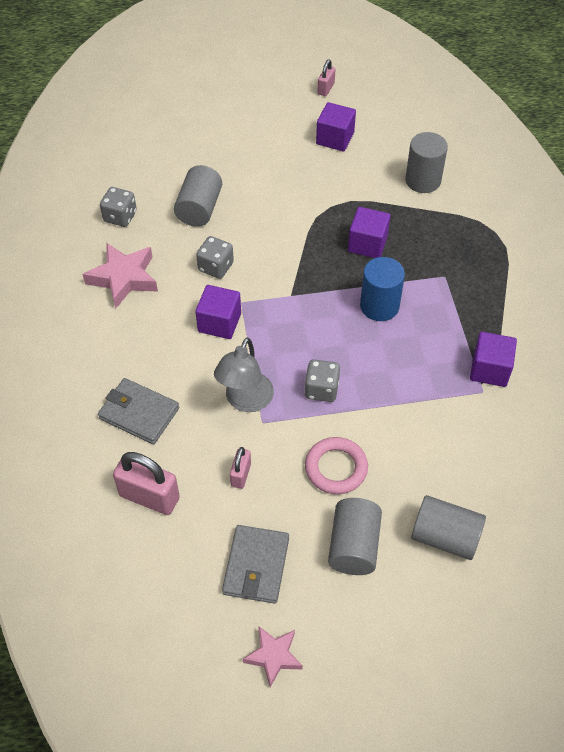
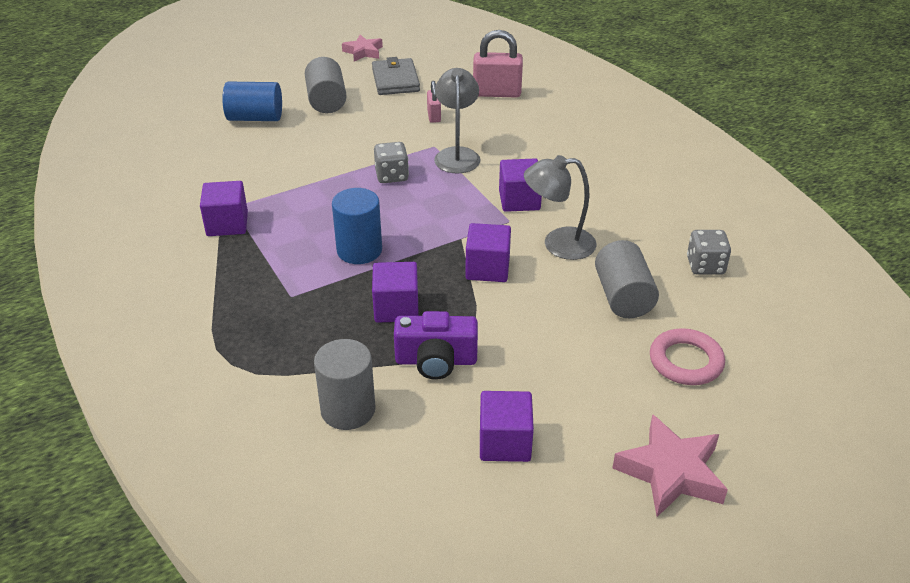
camera: 160 degrees right, 15 degrees down
pink star [83,243,158,309] -> pink star moved to [612,414,728,517]
grey wallet [98,378,179,444] -> none
grey dice [196,236,234,279] -> grey lamp [524,155,597,260]
pink ring [305,437,368,494] -> pink ring moved to [650,328,725,385]
pink padlock [317,60,335,96] -> none
grey cylinder [411,495,486,560] -> blue cylinder [222,82,282,121]
none -> purple camera [394,311,478,380]
none -> purple cube [465,223,511,282]

